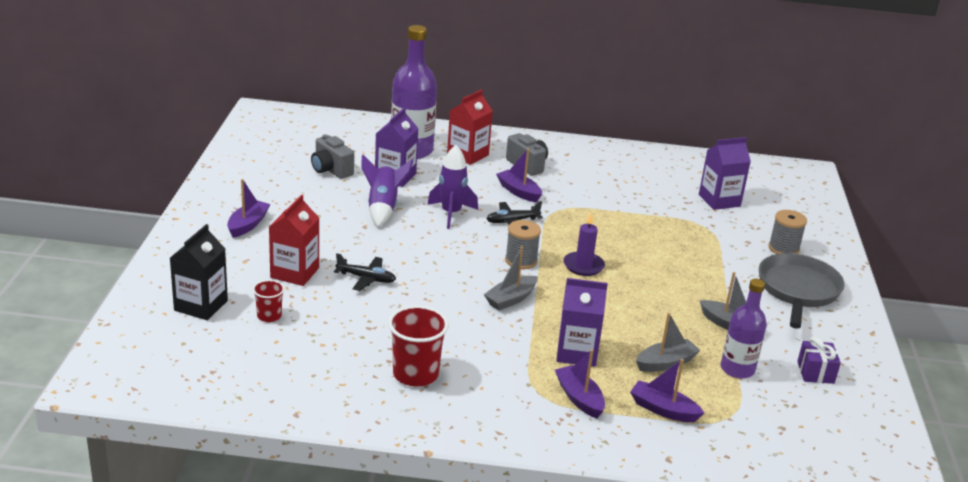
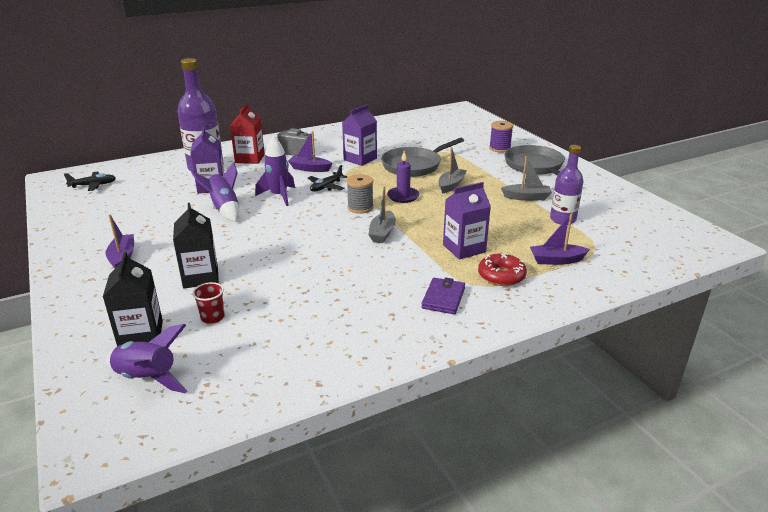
camera: 30 degrees left, 0 degrees up
red carton [269,195,319,286] -> black carton [173,203,219,289]
grey camera [311,134,354,179] -> none
black plane [334,253,396,291] -> black plane moved to [64,172,116,191]
red cup [388,306,449,386] -> none
purple boat [555,349,605,418] -> red donut [478,253,527,286]
grey boat [636,313,700,372] -> grey boat moved to [439,147,467,194]
purple carton [699,137,751,210] -> purple carton moved to [342,104,377,166]
grey spool [768,210,807,254] -> purple spool [489,121,513,153]
purple gift [797,337,841,384] -> none
none -> purple rocket [106,324,187,393]
none -> grey pan [381,138,464,177]
none -> purple wallet [421,277,465,314]

